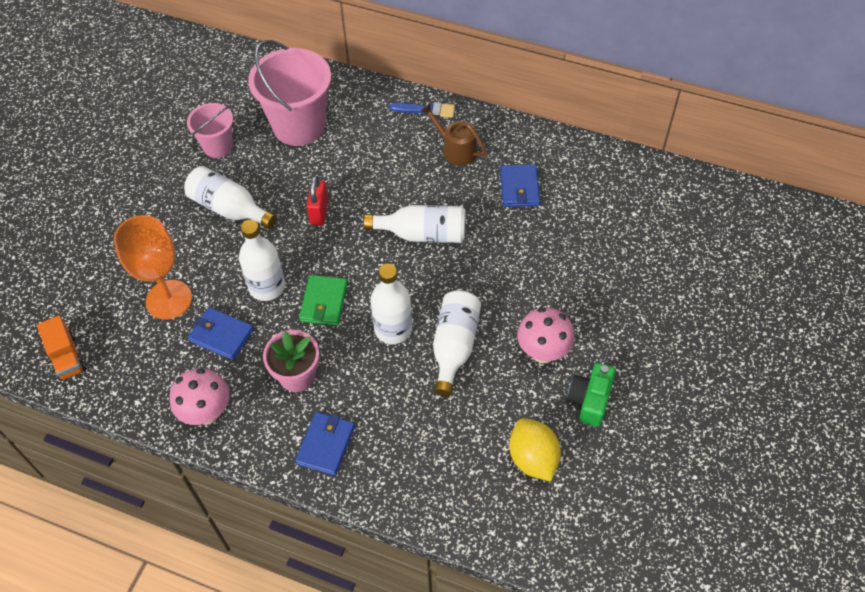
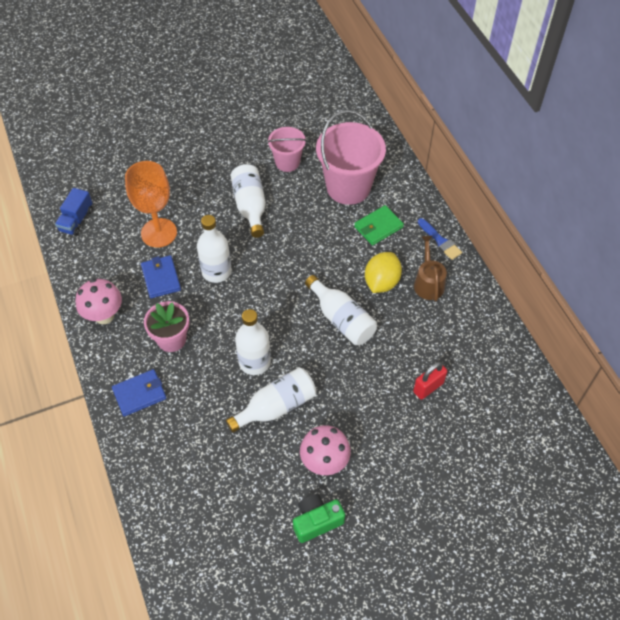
camera: 45 degrees right, 0 degrees up
orange truck [37,315,86,381] -> blue truck [55,188,93,236]
green wallet [299,275,348,326] -> green wallet moved to [354,205,404,246]
red padlock [306,176,329,225] -> red padlock moved to [413,362,447,400]
blue wallet [500,164,540,207] -> none
yellow lemon [509,418,561,482] -> yellow lemon moved to [365,252,402,293]

